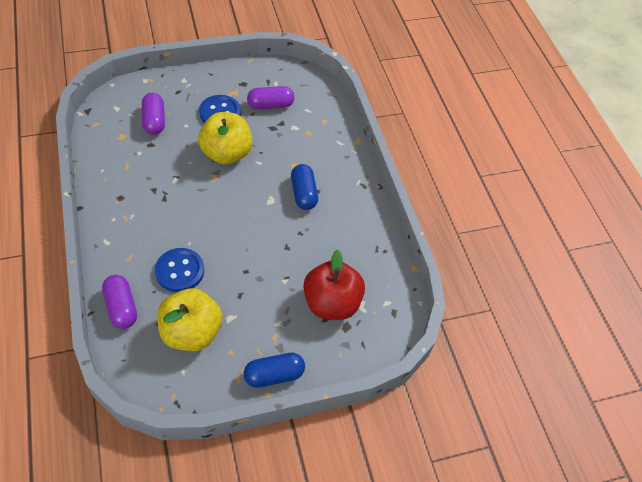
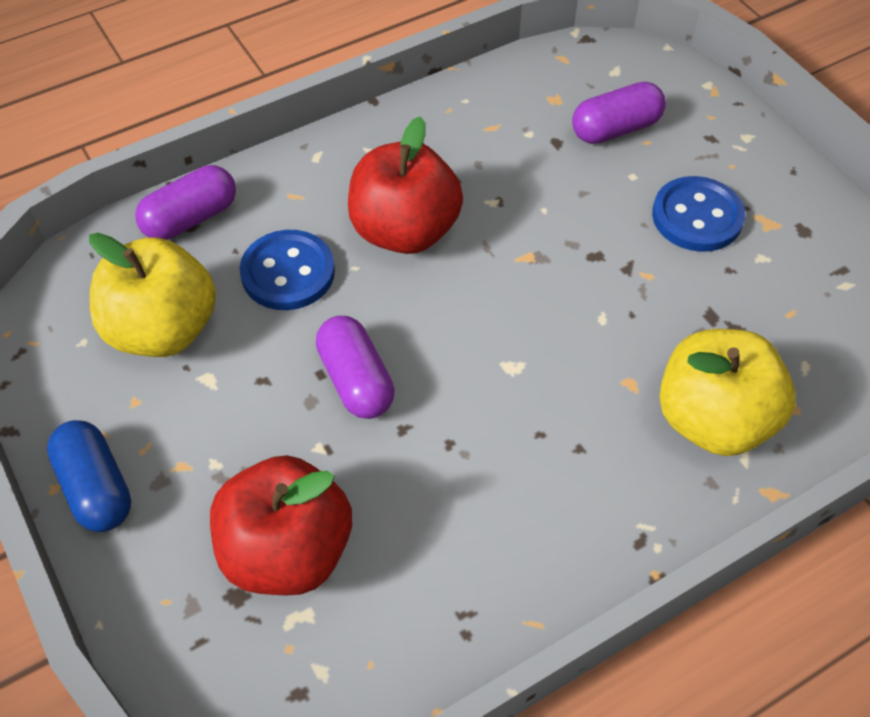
camera: 80 degrees right, 0 degrees up
yellow apple [198,112,253,165] -> yellow apple moved to [659,329,795,456]
purple capsule [247,86,295,109] -> purple capsule moved to [316,316,394,419]
blue capsule [291,164,318,210] -> none
none -> red apple [348,116,463,254]

